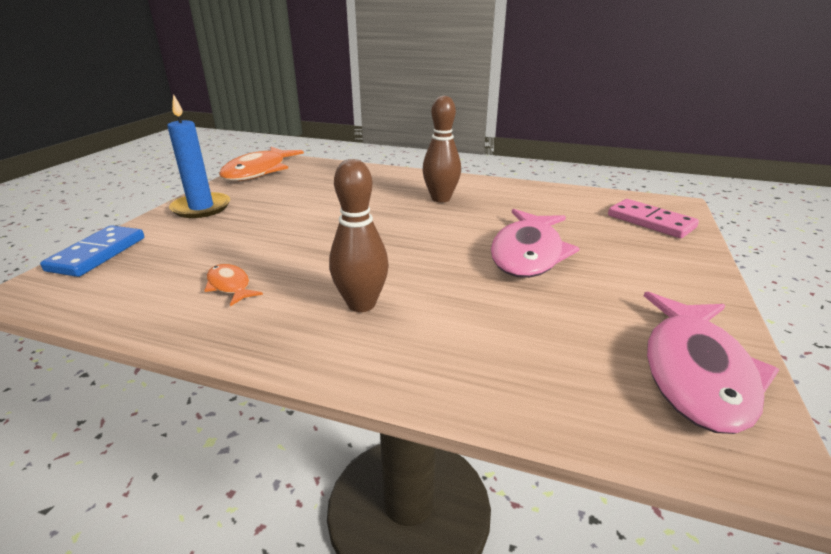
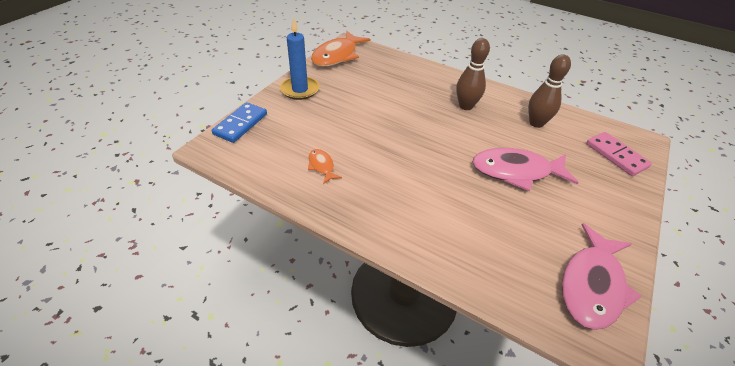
camera: 10 degrees right, 15 degrees up
brown bowling pin [329,159,389,312] -> brown bowling pin moved to [528,54,571,128]
pink fish [491,209,580,278] -> pink fish turned 60 degrees clockwise [473,148,579,191]

